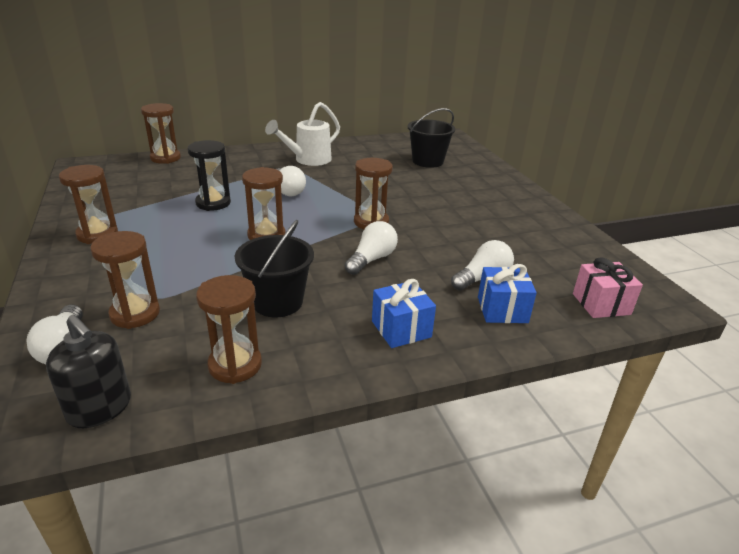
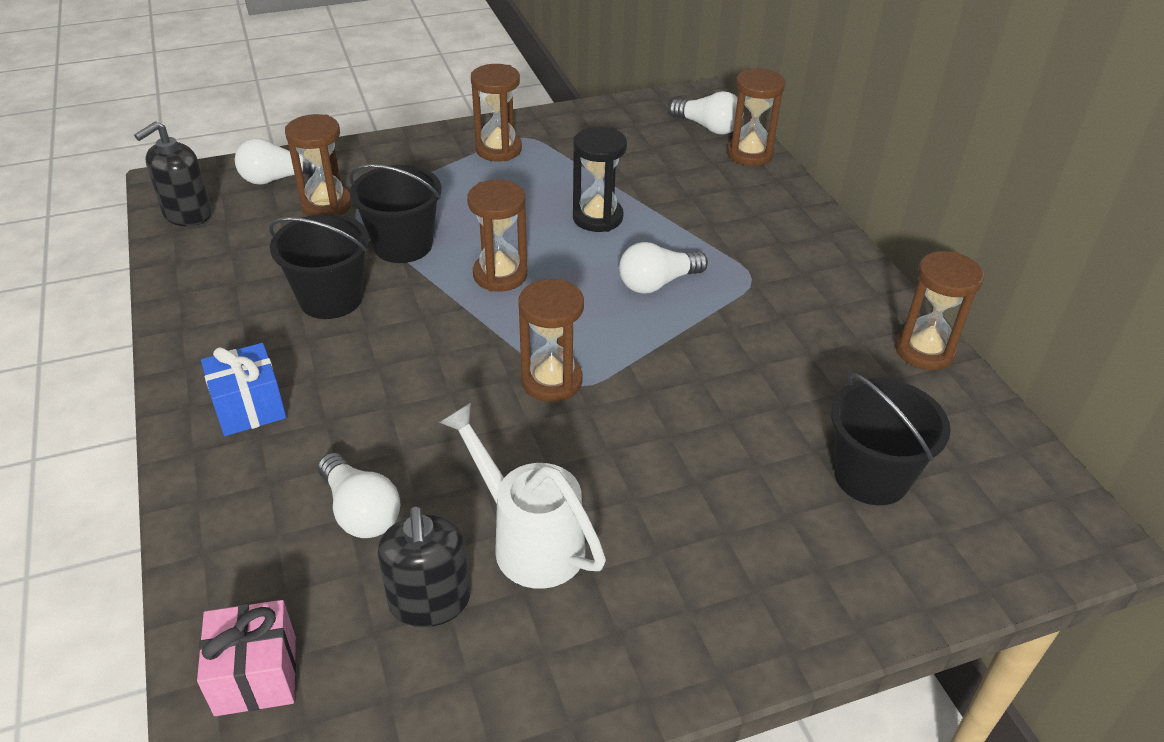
camera: 90 degrees right, 10 degrees up
brown hourglass [196,275,262,384] -> brown hourglass moved to [895,251,984,370]
white watering can [265,102,340,166] -> white watering can moved to [439,403,606,589]
white light bulb [345,221,398,275] -> white light bulb moved to [668,91,744,135]
blue gift [478,264,537,323] -> none
none -> black bucket [349,164,442,263]
none -> black soap dispenser [378,506,470,627]

